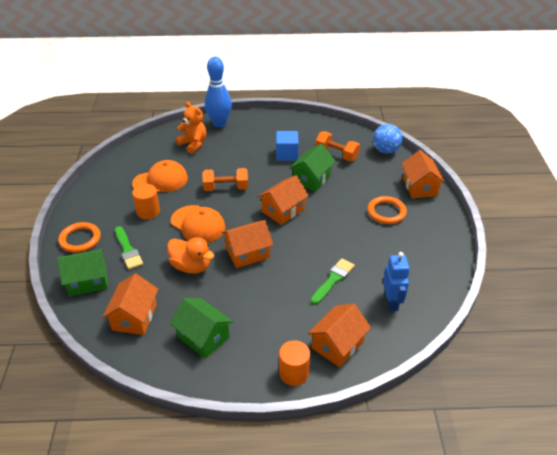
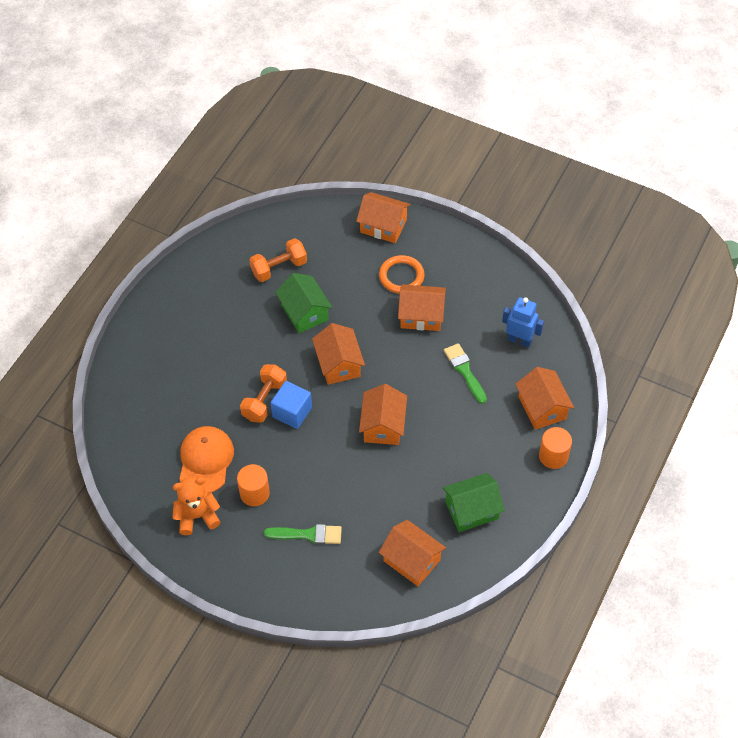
camera: 60 degrees left, 15 degrees up
green house [57,249,108,296] -> none
orange ring [58,222,101,253] -> none
orange duck [167,237,214,274] -> none
orange cap [171,205,226,243] -> none
orange teddy bear [176,102,207,154] -> orange teddy bear moved to [172,477,221,535]
blue bowling pin [205,57,232,128] -> none
blue cube [276,131,299,161] -> blue cube moved to [271,381,312,429]
blue ball [373,124,403,153] -> none
none -> orange house [398,284,446,331]

